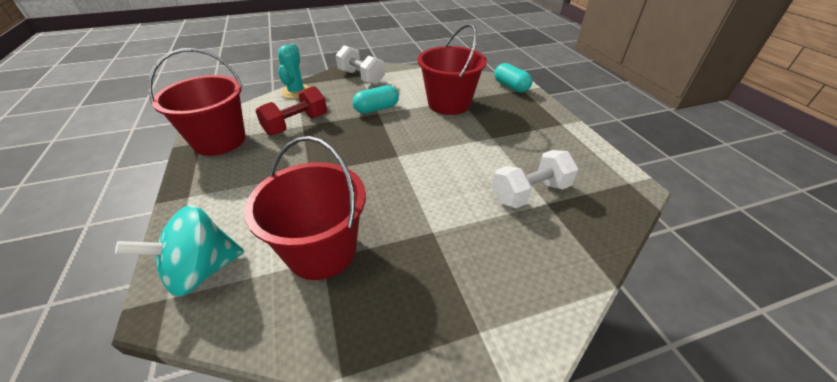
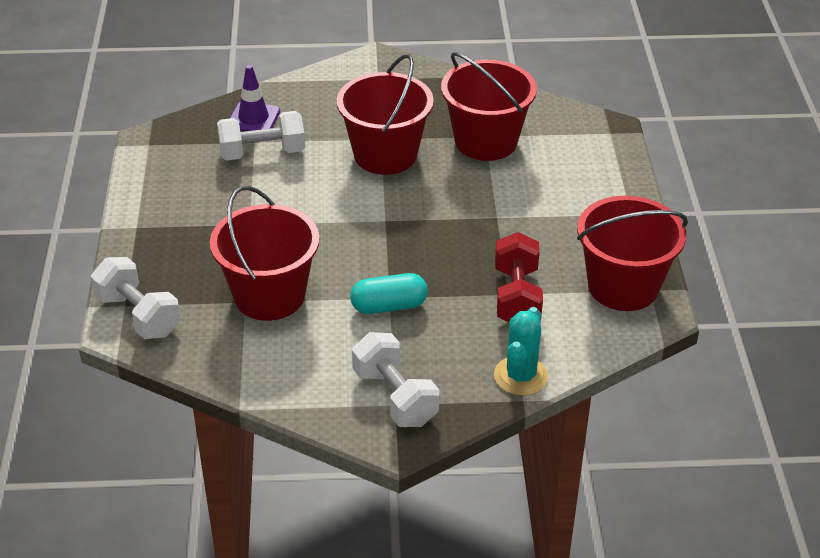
camera: 165 degrees left, 0 degrees up
turquoise spinning top [115,205,244,297] -> none
red dumbbell [256,86,327,136] -> red dumbbell turned 60 degrees counterclockwise [495,232,543,322]
turquoise capsule [494,63,532,93] -> white dumbbell [91,257,181,339]
none -> purple traffic cone [229,65,280,132]
none -> red bucket [337,54,434,175]

